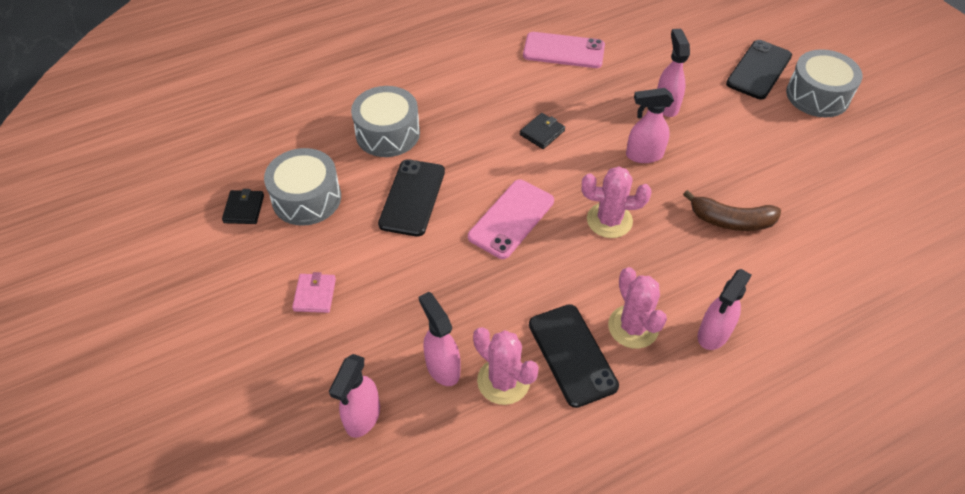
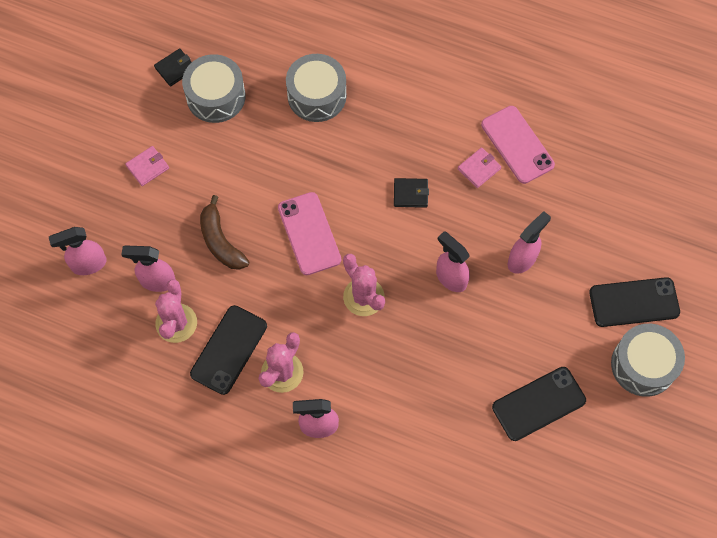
camera: 50 degrees right, 15 degrees up
black phone [378,159,445,237] -> black phone moved to [492,367,586,441]
pink spray bottle [419,292,461,386] -> pink spray bottle turned 105 degrees counterclockwise [121,245,176,292]
pink phone [468,180,554,259] -> pink phone turned 75 degrees clockwise [278,192,341,275]
brown banana [683,190,781,231] -> brown banana moved to [200,195,249,270]
none -> pink wallet [458,147,501,188]

